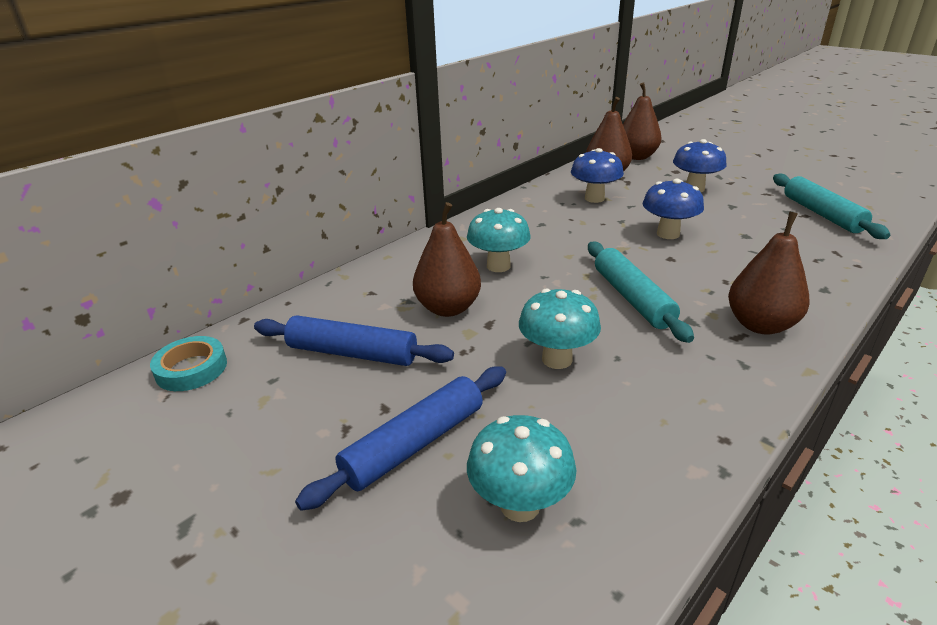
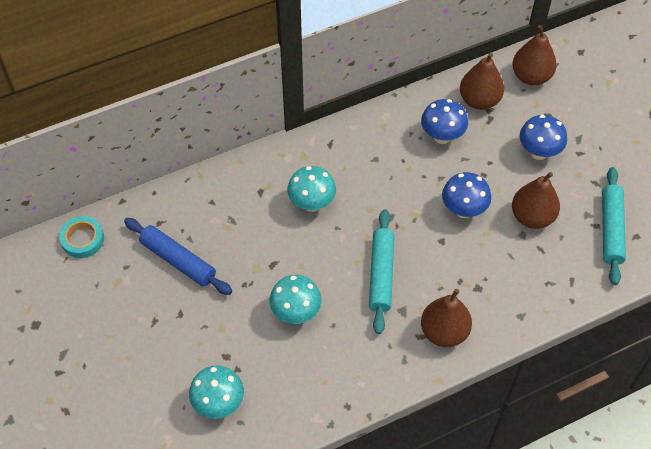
camera: 20 degrees right, 25 degrees up
blue rolling pin [295,366,506,511] -> none
brown pear [413,202,481,317] -> brown pear moved to [512,172,560,229]

